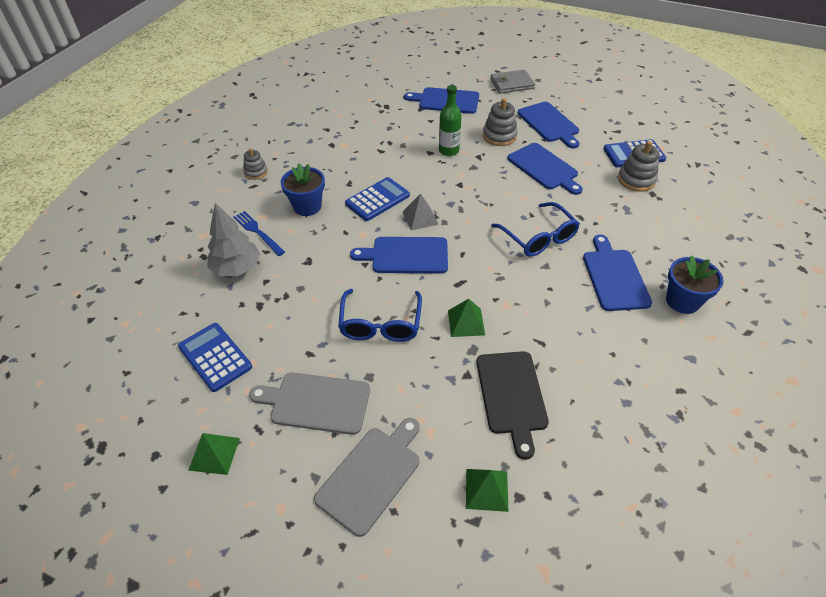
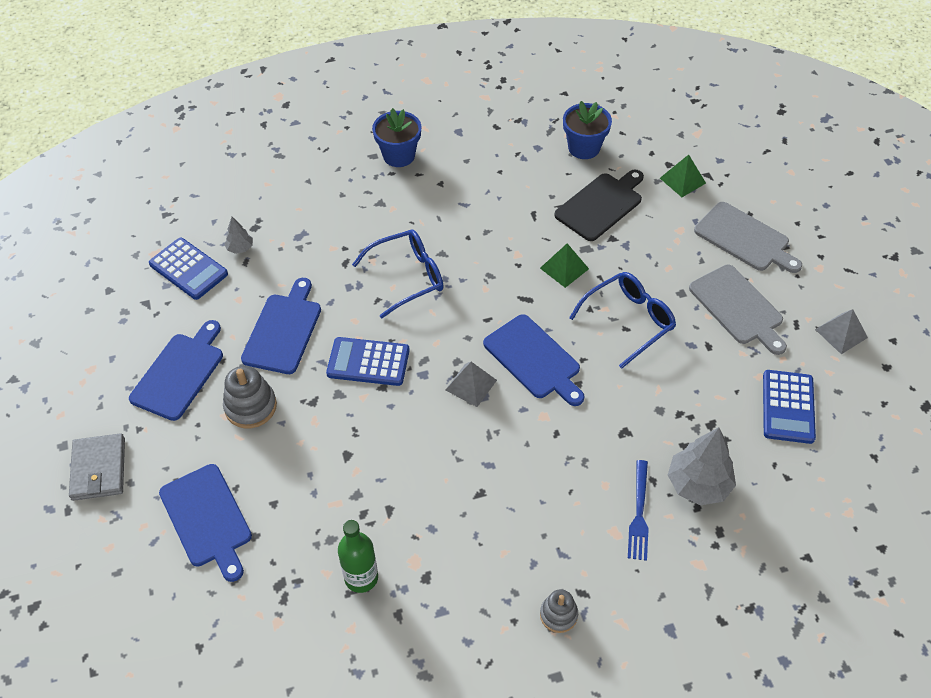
camera: 130 degrees left, 5 degrees up
green pyramid [188,433,240,475] -> grey pyramid [815,309,868,354]
blue flower pot [281,163,325,216] -> blue flower pot moved to [563,101,612,159]
grey cutting board [314,418,420,537] -> grey cutting board turned 135 degrees counterclockwise [694,202,802,273]
blue calculator [345,177,410,221] -> blue calculator moved to [326,337,410,386]
green bottle [439,85,461,156] -> green bottle moved to [338,520,378,593]
grey wallet [490,70,535,93] -> grey wallet turned 45 degrees clockwise [69,433,125,501]
blue glasses [491,202,580,257] -> blue glasses turned 45 degrees clockwise [352,229,443,318]
blue cutting board [583,235,652,311] -> none
grey stacking toy [618,141,659,192] -> grey tree [224,217,253,254]

